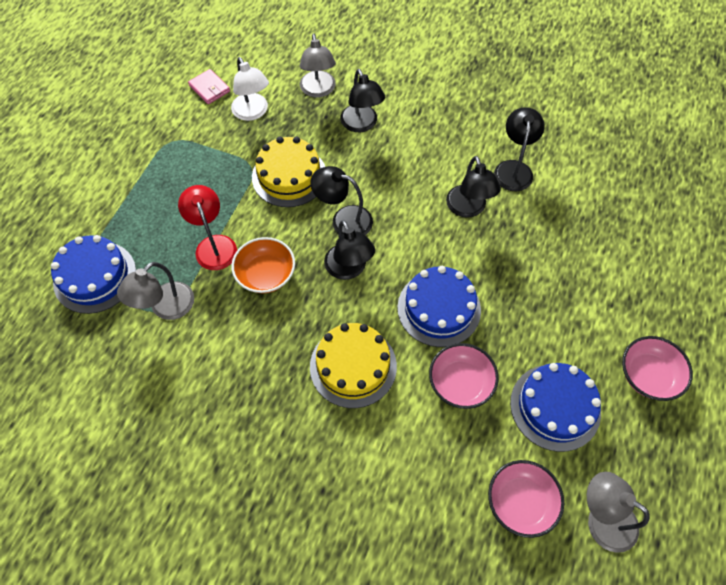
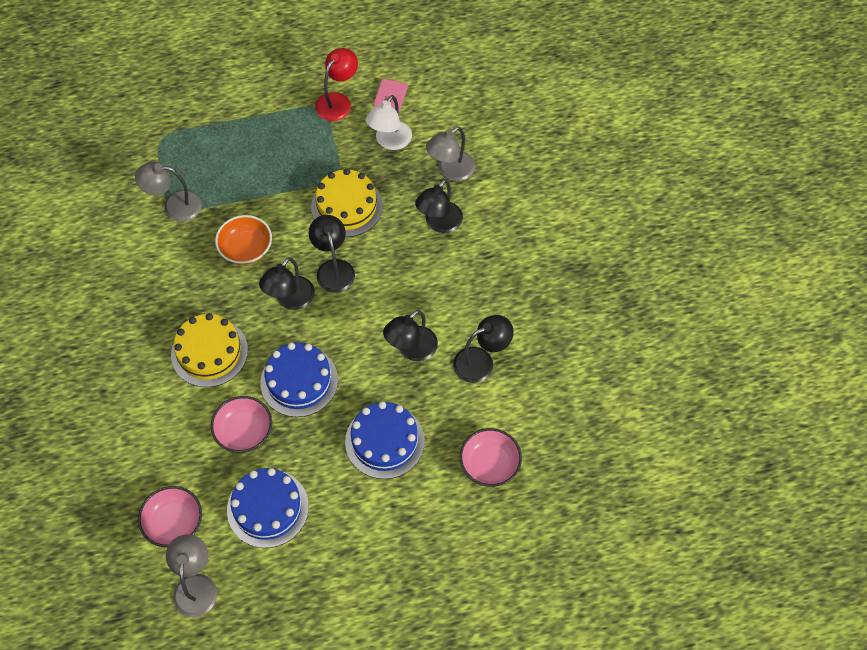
camera: 55 degrees right, 0 degrees up
blue cake [51,235,136,314] -> blue cake moved to [345,402,425,479]
red lamp [178,185,237,270] -> red lamp moved to [315,48,358,121]
pink bowl [622,336,693,401] -> pink bowl moved to [460,428,522,487]

